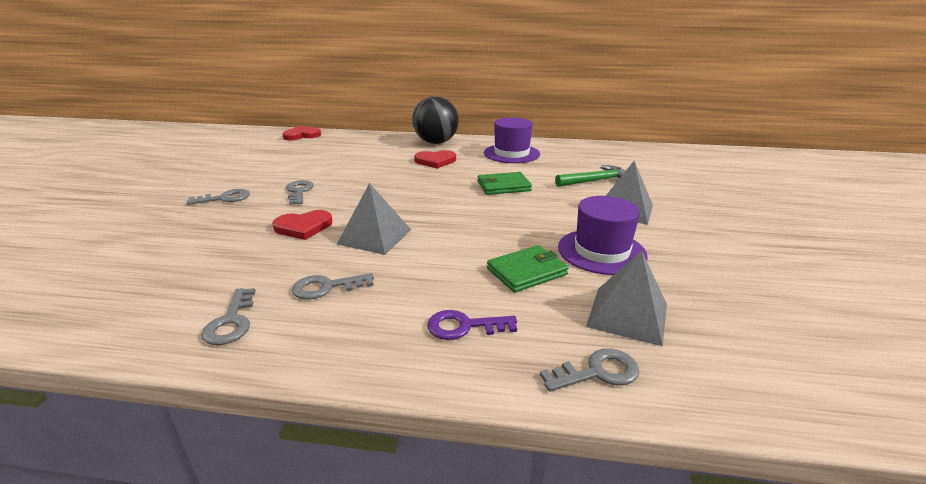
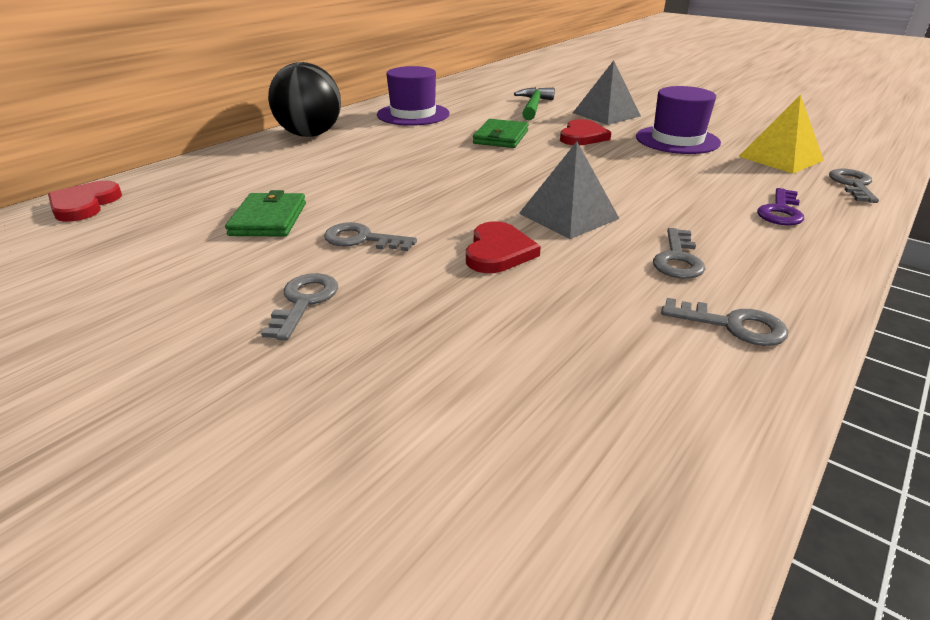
camera: 60 degrees left, 5 degrees up
red heart [414,150,456,169] -> red heart moved to [560,119,611,145]
green wallet [487,245,569,293] -> green wallet moved to [225,190,306,236]
grey pyramid [586,250,667,346] -> yellow pyramid [738,95,824,174]

